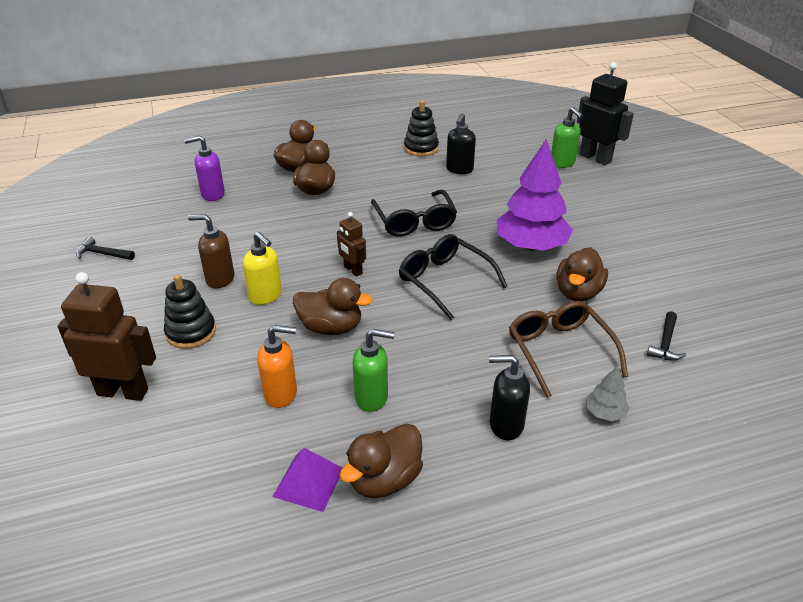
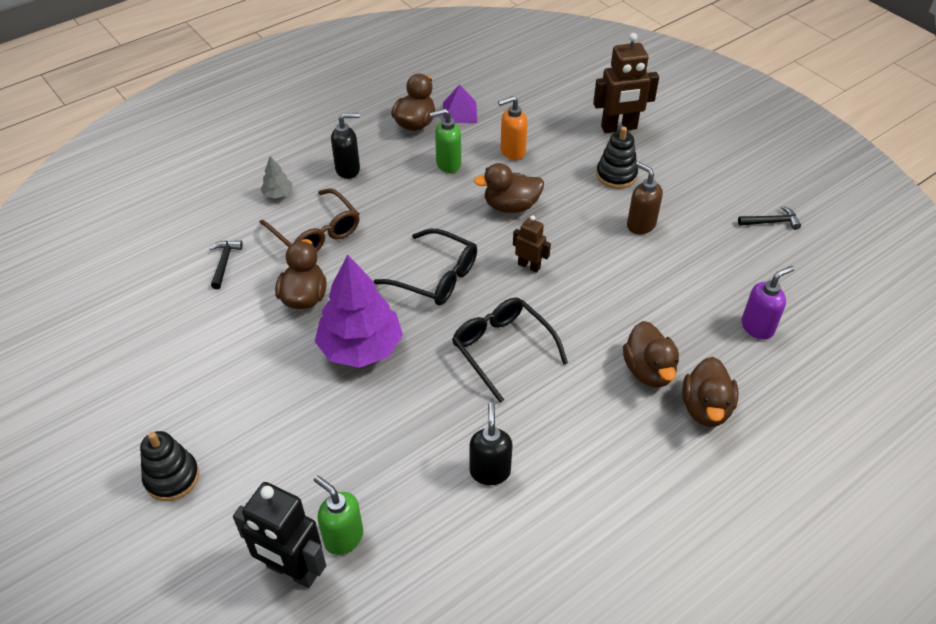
camera: 160 degrees right, 10 degrees up
brown soap dispenser [188,214,234,288] -> brown soap dispenser turned 120 degrees counterclockwise [627,162,663,234]
yellow soap dispenser [243,232,282,305] -> none
black stacking toy [404,100,439,156] -> black stacking toy moved to [140,431,199,501]

